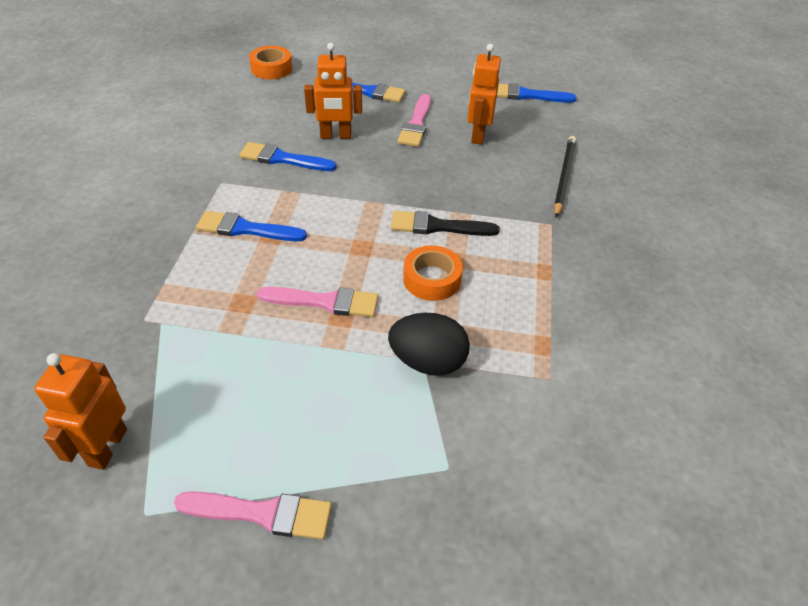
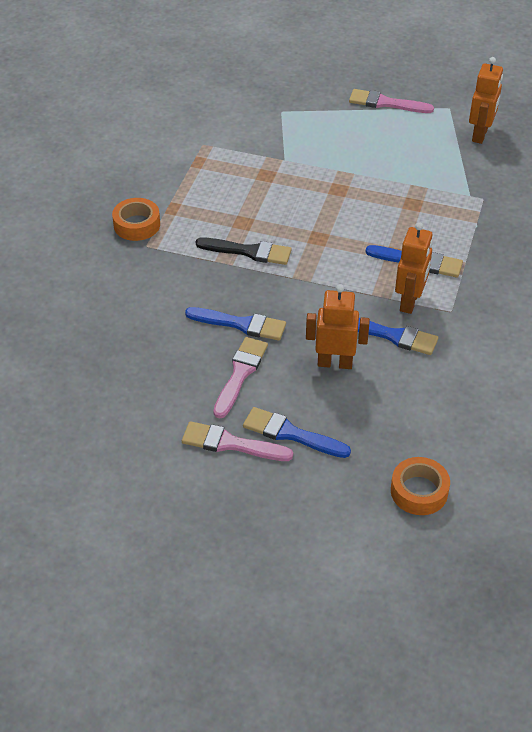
camera: 170 degrees left, 0 degrees up
pink brush [257,287,378,317] -> pink brush moved to [182,421,293,461]
black egg [388,313,470,376] -> none
orange tape [403,245,463,301] -> orange tape moved to [112,198,160,241]
orange robot [467,44,501,145] -> orange robot moved to [395,222,433,314]
blue brush [497,83,576,103] -> blue brush moved to [185,307,286,341]
black pencil [554,136,576,218] -> none

